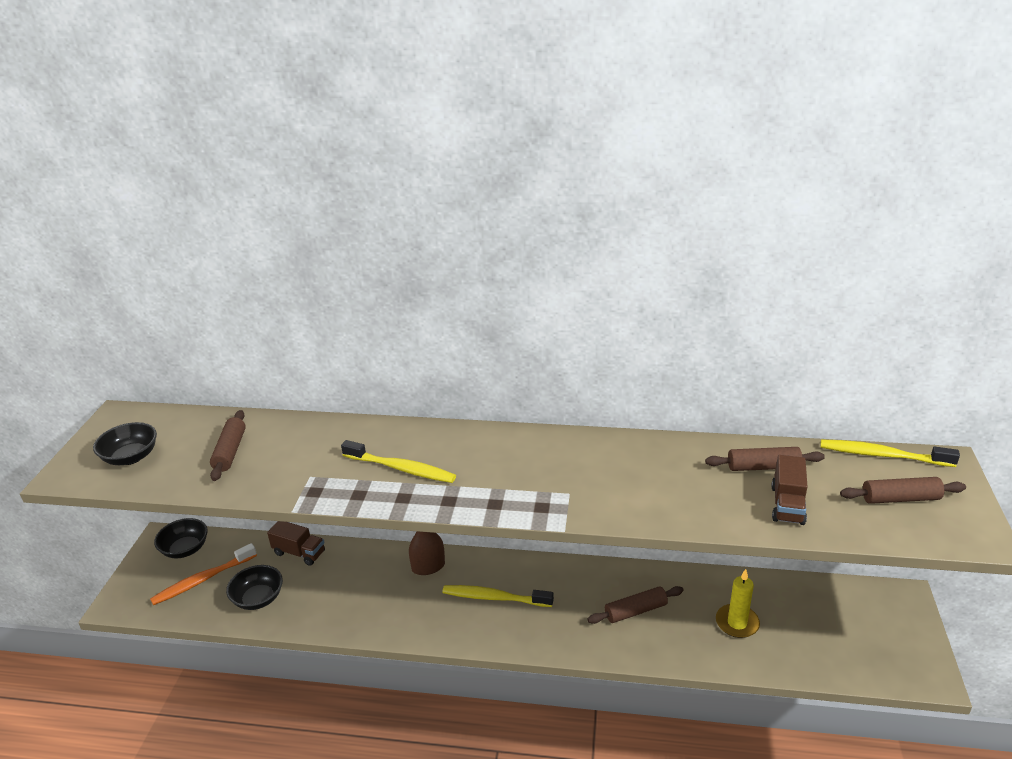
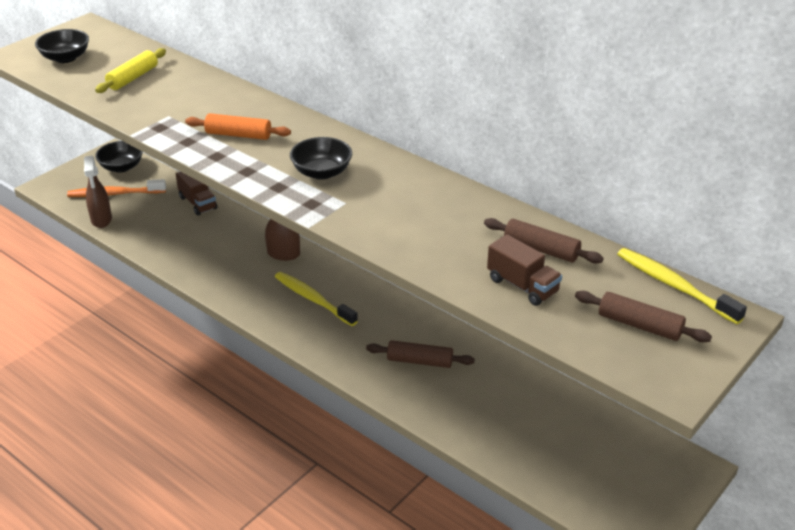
camera: 30 degrees right, 5 degrees up
brown rolling pin [210,410,246,481] -> yellow rolling pin [95,48,166,93]
black bowl [226,565,283,610] -> black bowl moved to [290,137,352,180]
yellow toothbrush [341,440,456,483] -> orange rolling pin [185,113,291,140]
yellow candle [716,569,760,638] -> none
brown truck [771,455,808,525] -> brown truck turned 90 degrees counterclockwise [487,234,562,306]
none -> brown spray bottle [84,156,112,228]

